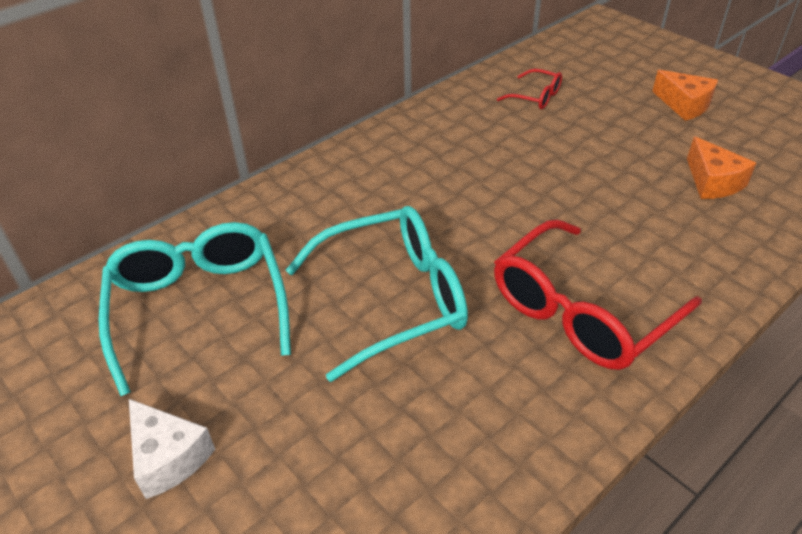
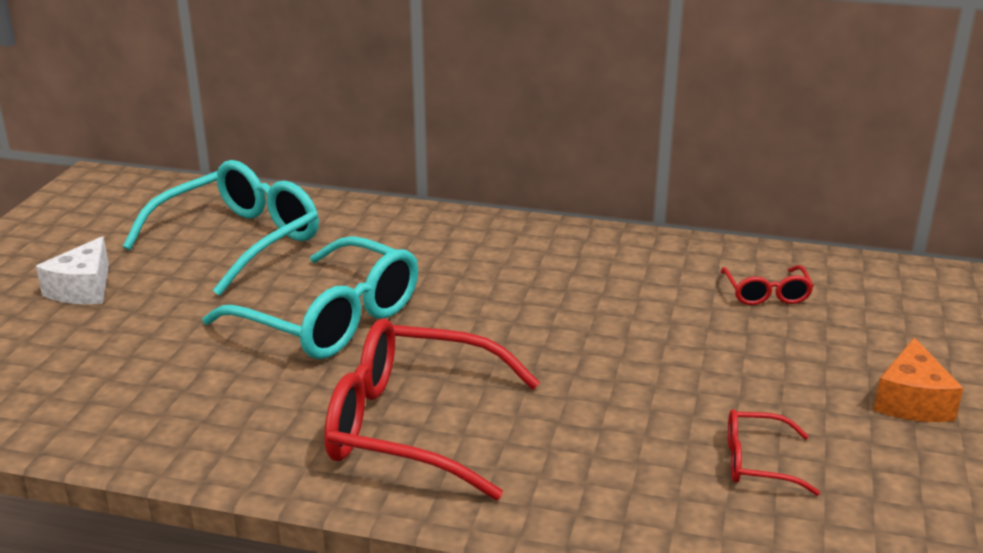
camera: 55 degrees right, 15 degrees down
orange cheese [687,136,756,199] -> red glasses [728,409,820,496]

